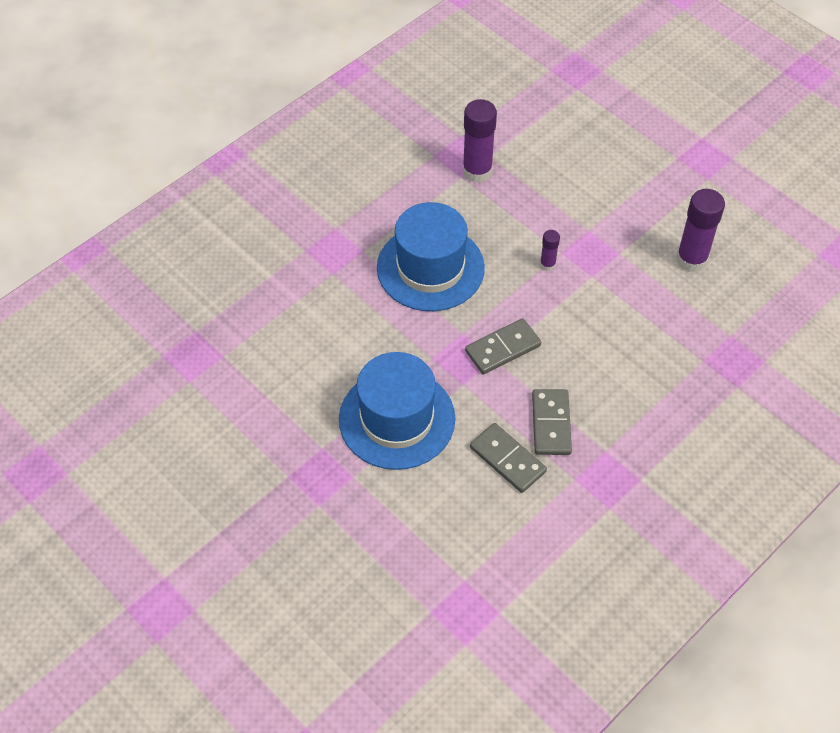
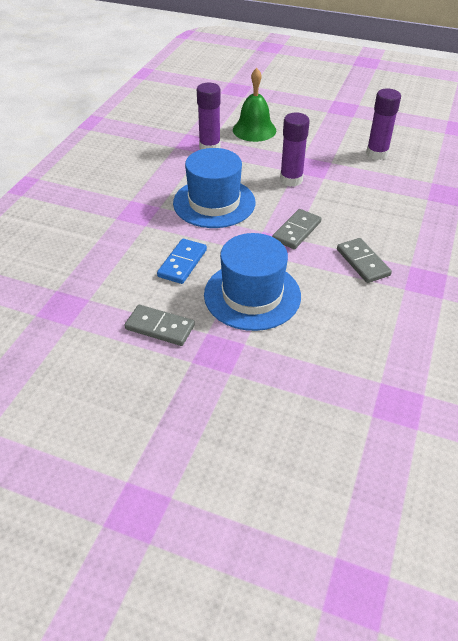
camera: 25 degrees left, 10 degrees down
grey domino [470,423,547,493] -> grey domino moved to [125,305,195,346]
purple glue stick [540,230,560,271] -> purple glue stick [280,113,310,187], size x1.97
none -> blue domino [157,239,207,284]
none -> green bell [233,68,276,142]

